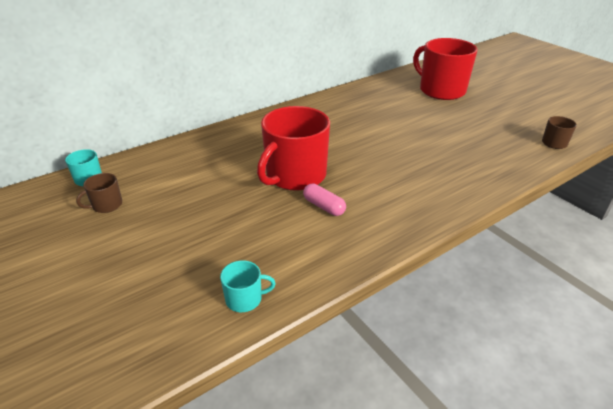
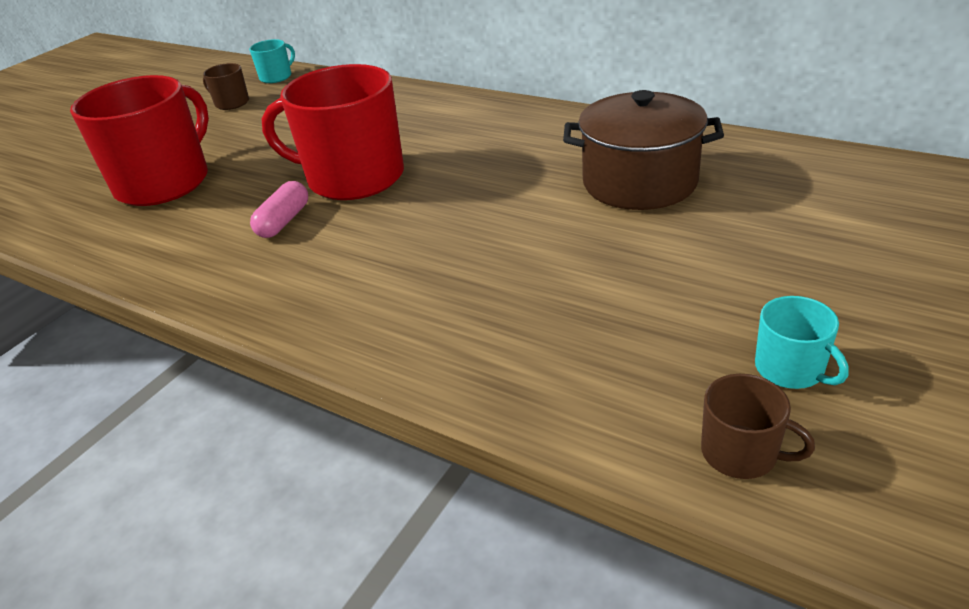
camera: 70 degrees right, 0 degrees up
turquoise mug [220,260,276,312] -> turquoise mug moved to [755,296,848,389]
red mug [413,38,478,100] -> red mug moved to [70,75,209,206]
none -> brown pot [563,90,724,210]

